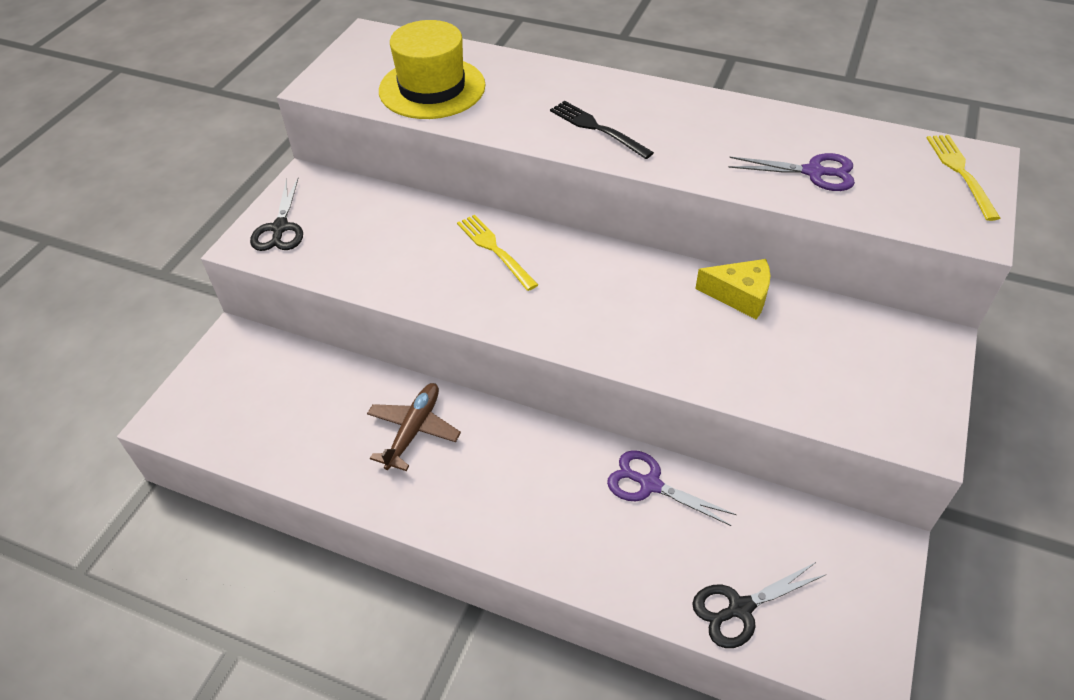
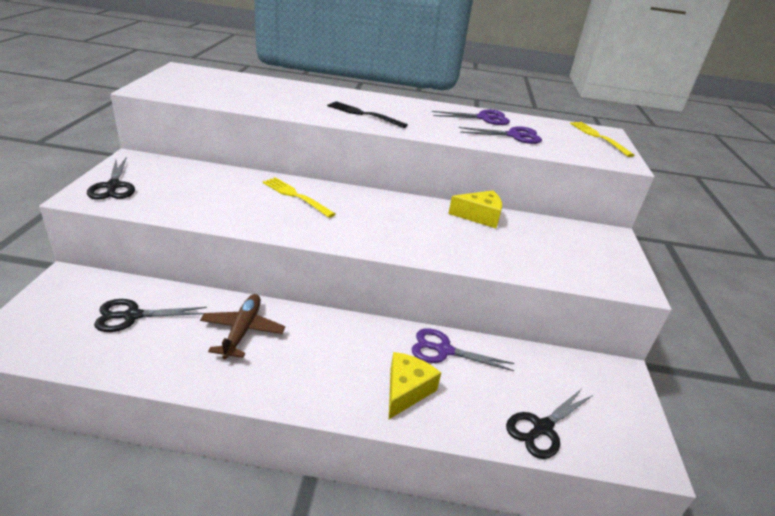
camera: 20 degrees left, 15 degrees down
yellow hat [379,20,485,119] -> none
none -> black scissors [94,299,207,332]
none -> yellow cheese [389,352,441,419]
none -> purple scissors [432,110,510,125]

